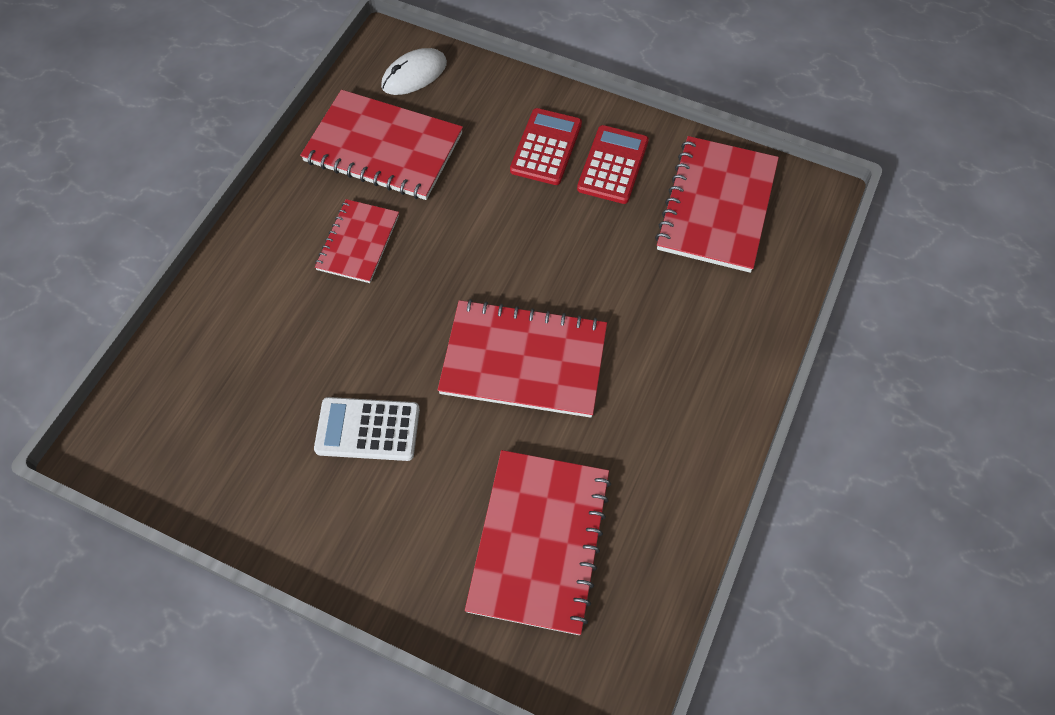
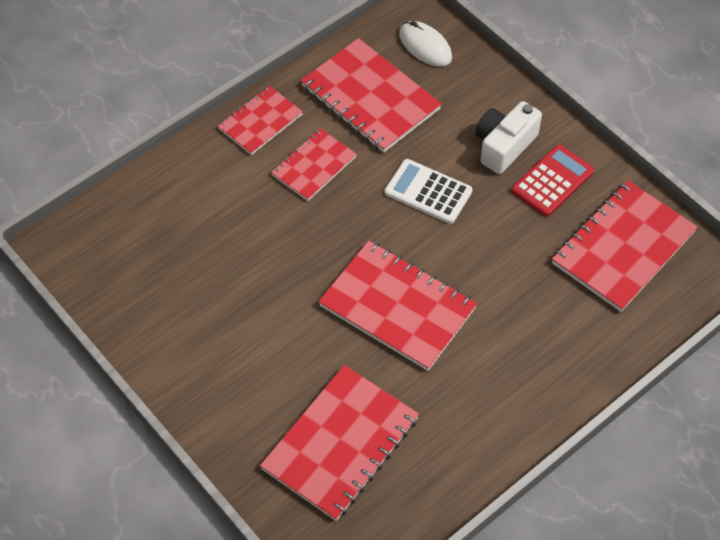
camera: 25 degrees right, 5 degrees down
white calculator [314,397,420,461] -> white calculator moved to [385,159,472,224]
white mouse [381,48,447,95] -> white mouse turned 60 degrees clockwise [399,21,452,67]
red calculator [510,108,582,185] -> white camera [475,101,542,174]
none -> red notebook [218,86,303,155]

